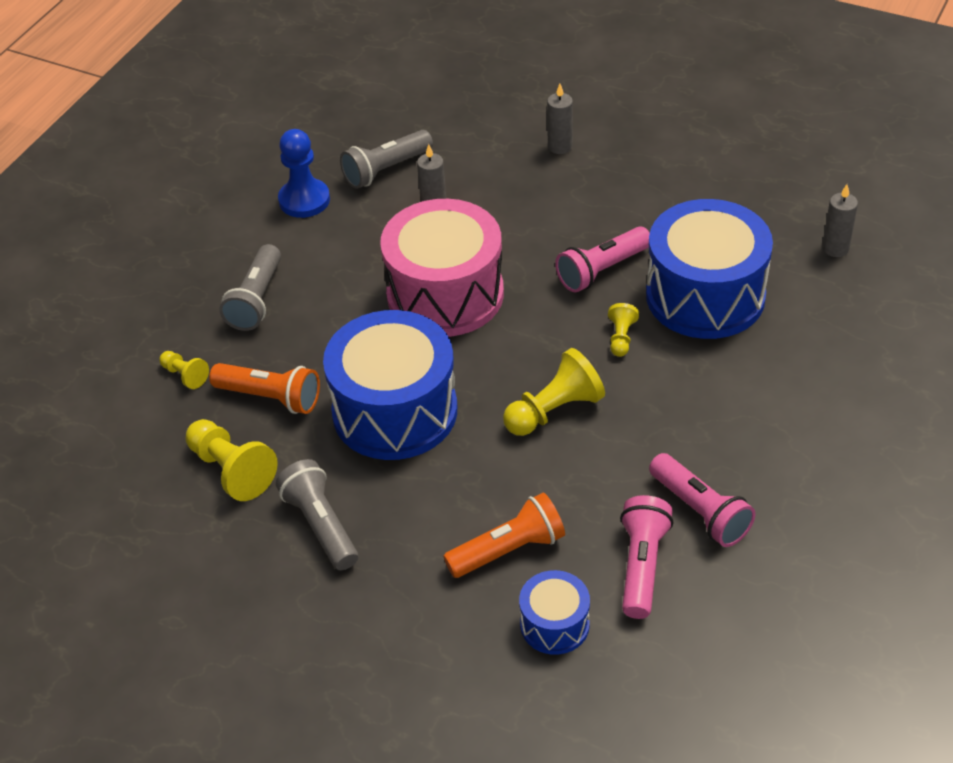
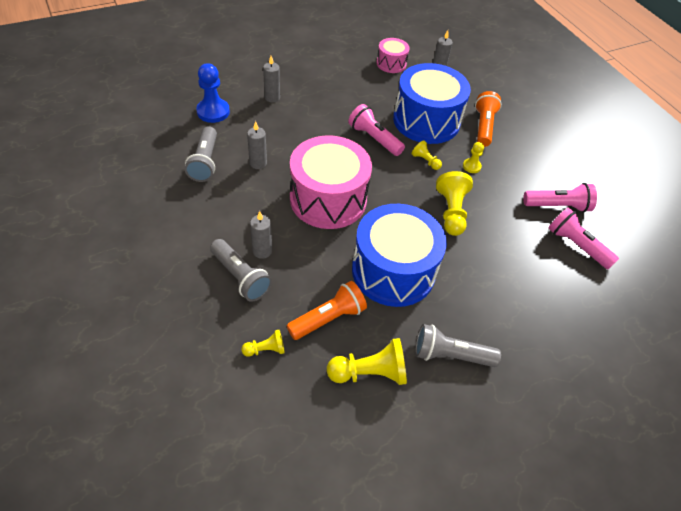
camera: 60 degrees left, 5 degrees up
blue pawn [278,129,330,218] -> blue pawn moved to [196,63,230,123]
orange flashlight [443,493,565,578] -> orange flashlight moved to [475,91,502,147]
blue drum [519,570,590,655] -> none
pink flashlight [555,227,650,293] -> pink flashlight turned 135 degrees clockwise [348,104,405,156]
none -> grey candle [250,211,272,259]
none -> pink drum [377,38,409,73]
none -> yellow pawn [463,142,484,173]

